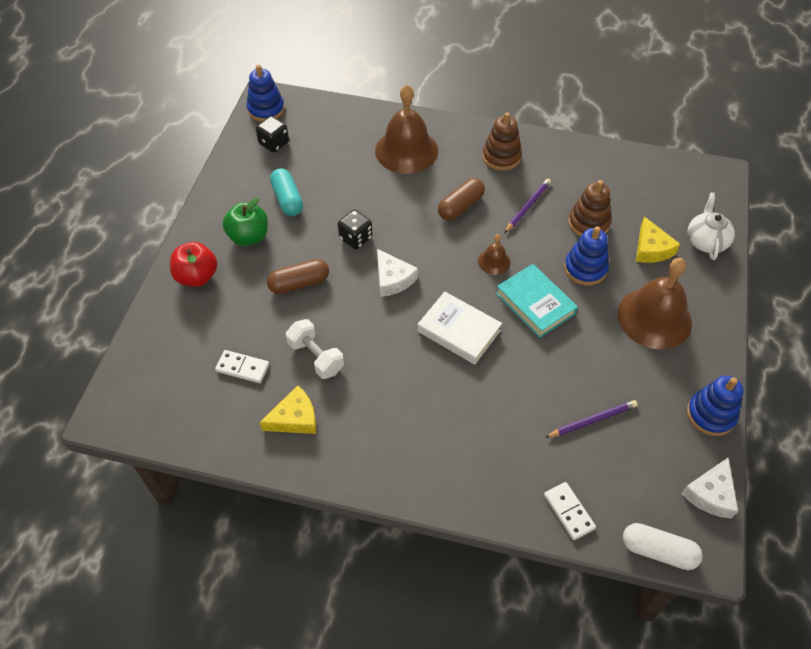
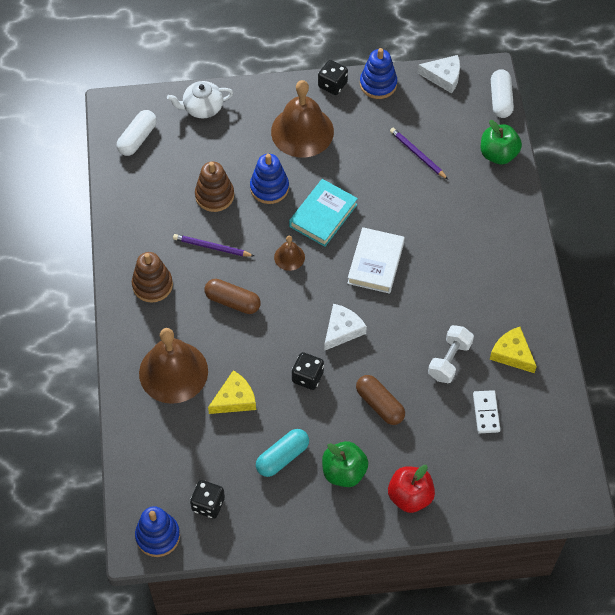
camera: 110 degrees left, 5 degrees up
white domino [544,482,596,540] -> green apple [481,120,522,164]
yellow cheese [636,216,681,263] -> yellow cheese moved to [208,370,256,414]
none -> white capsule [117,110,157,156]
none -> black dice [318,60,348,95]

